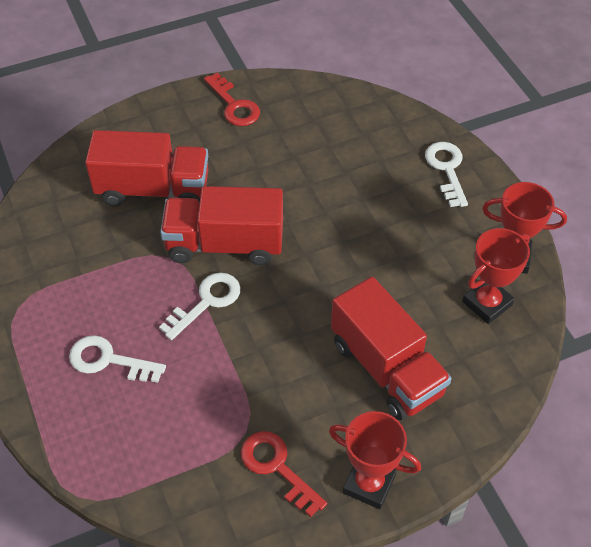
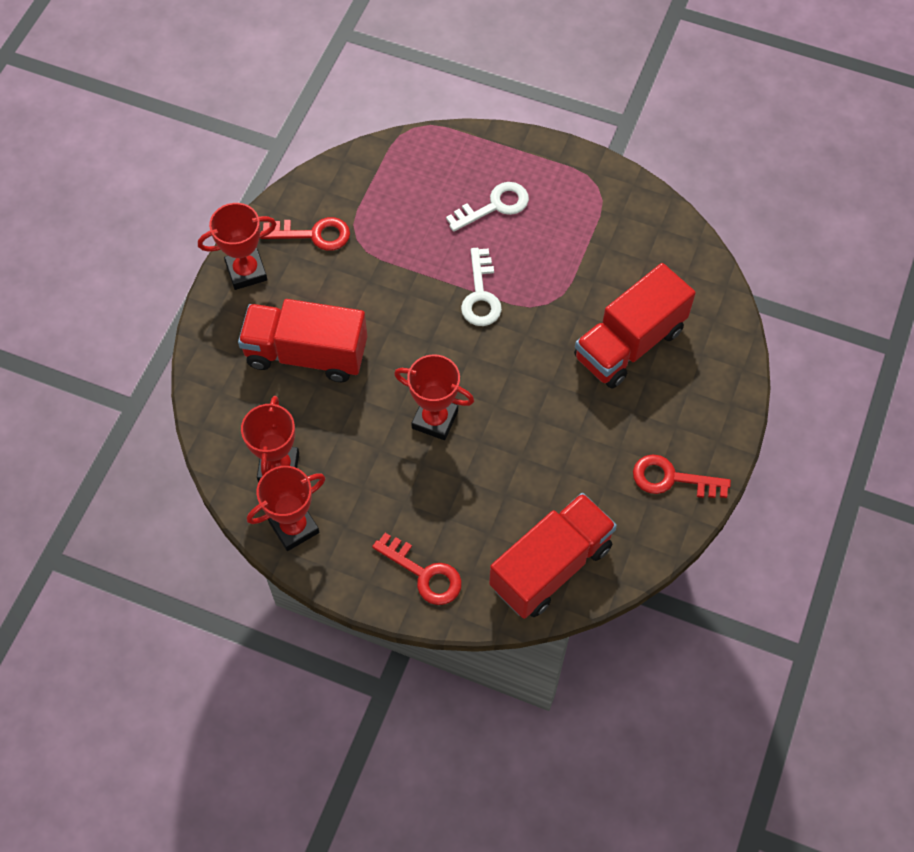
camera: 135 degrees right, 10 degrees up
red truck [160,186,283,266] -> red truck moved to [489,493,617,619]
white key [425,142,468,207] -> red key [372,533,462,605]
none -> red trophy [394,354,474,440]

